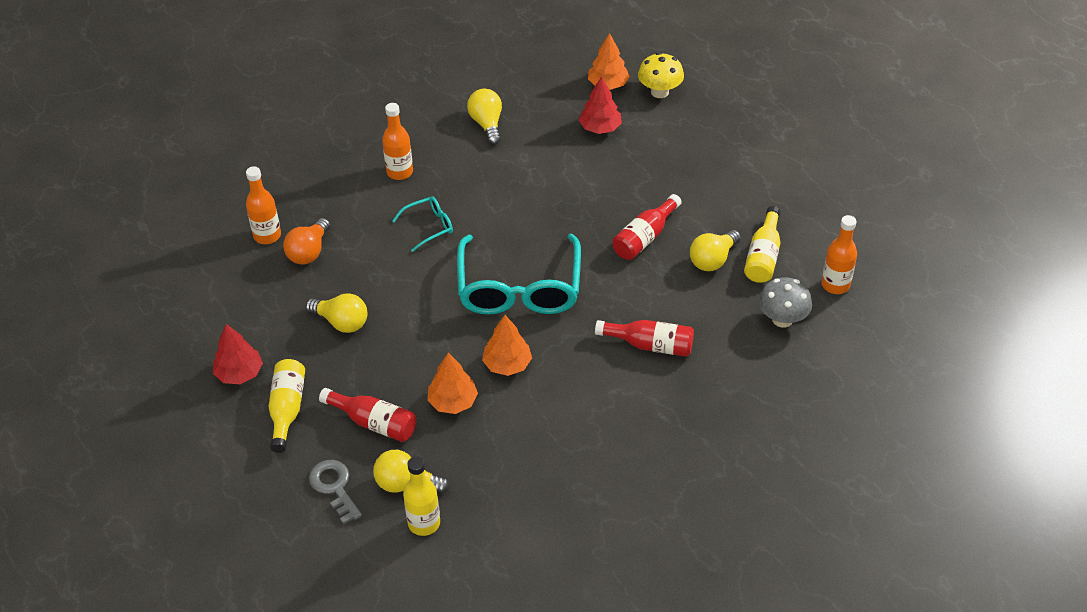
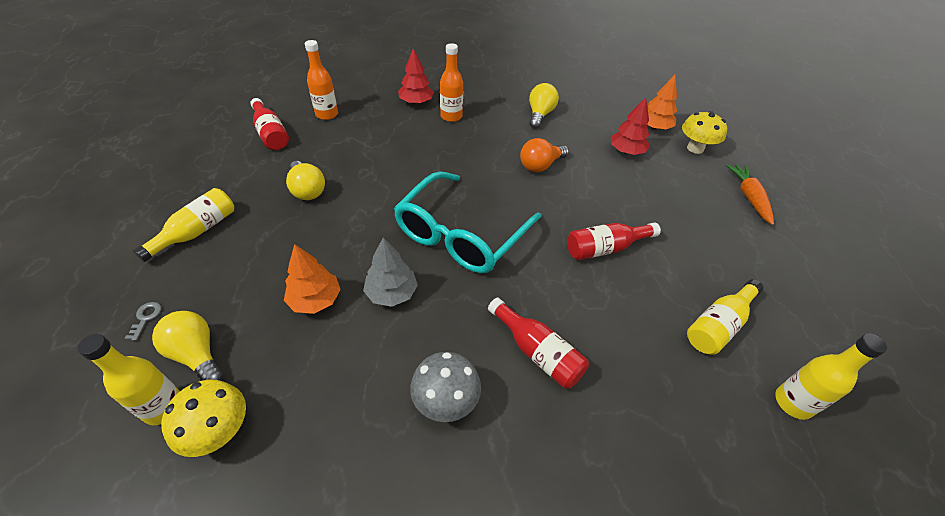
camera: 30 degrees right, 0 degrees up
red tree [213,324,263,384] -> red tree moved to [398,49,434,105]
orange light bulb [283,218,330,264] -> orange light bulb moved to [520,138,569,172]
grey key [309,460,362,525] -> grey key [125,302,161,341], size x0.54
red bottle [319,388,416,442] -> red bottle moved to [250,98,289,150]
turquoise glasses [392,196,453,252] -> none
orange tree [482,315,532,376] -> grey tree [363,238,418,307]
yellow light bulb [690,230,741,271] -> none
grey mushroom [759,277,812,328] -> grey mushroom moved to [410,352,481,422]
orange bottle [821,215,857,294] -> yellow bottle [775,334,887,420]
none -> yellow mushroom [161,380,246,457]
none -> orange carrot [726,164,774,225]

